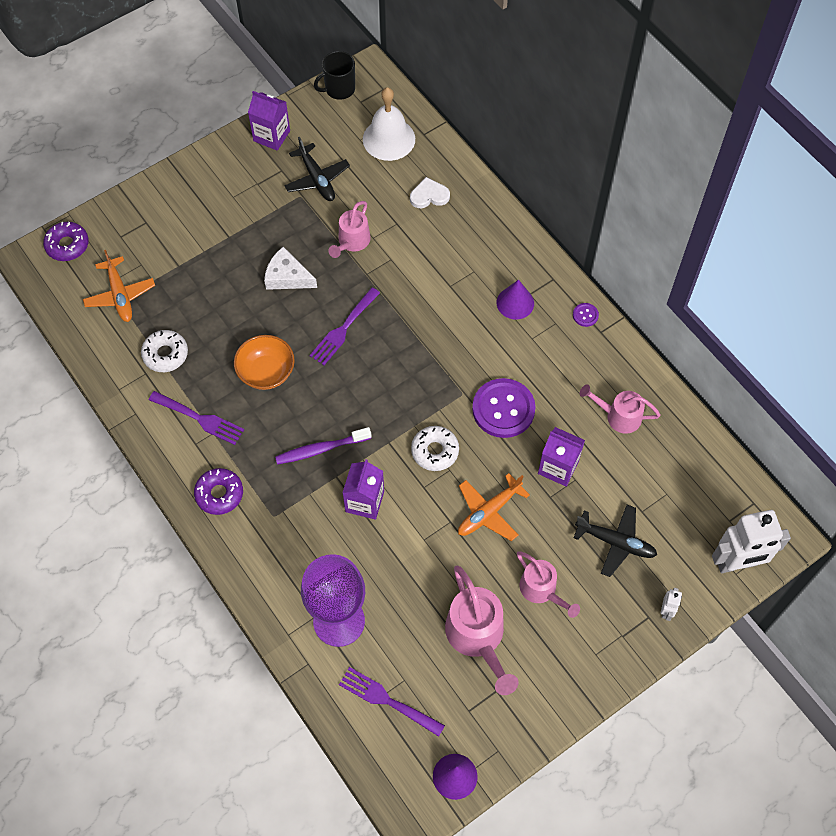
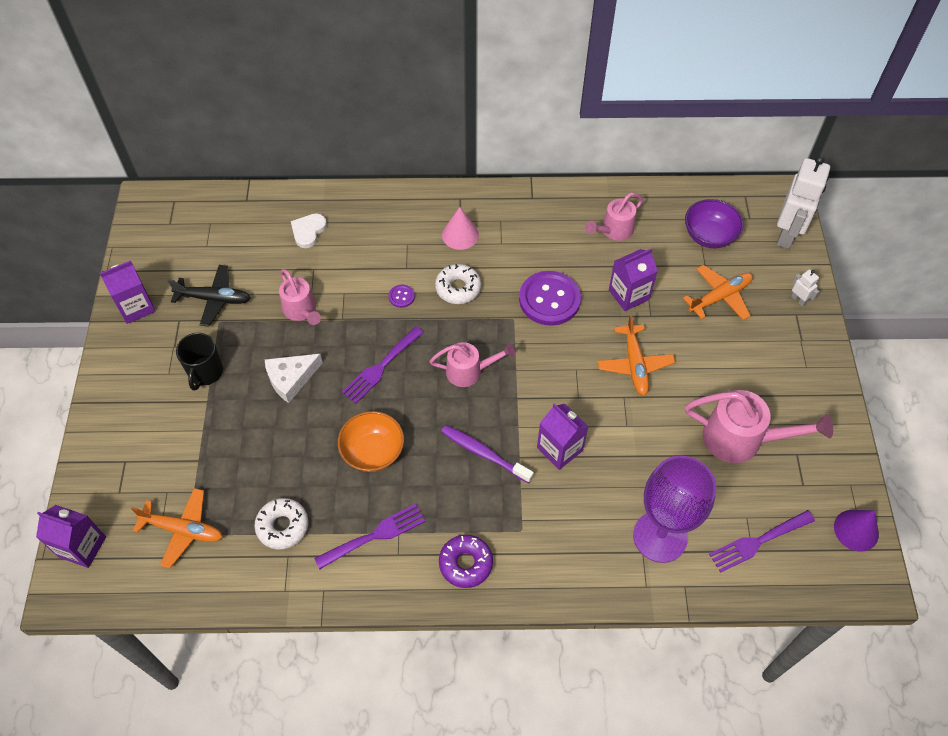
camera: 55 degrees left, 5 degrees down
purple donut [43,222,89,261] -> purple carton [36,505,106,568]
purple toothbrush [275,427,372,464] -> purple toothbrush turned 105 degrees clockwise [441,425,534,483]
purple fork [309,288,380,365] -> purple fork turned 60 degrees clockwise [342,326,424,404]
black mug [314,51,355,100] -> black mug moved to [176,333,223,391]
white bell [363,87,415,161] -> none
white donut [411,426,459,471] -> white donut moved to [435,264,481,304]
purple cone [497,280,534,319] -> pink cone [442,207,479,250]
pink watering can [517,551,580,618] -> pink watering can moved to [430,342,515,387]
purple button [573,303,599,327] -> purple button moved to [389,285,415,308]
black plane [573,505,657,577] -> orange plane [683,265,753,320]
none -> purple bowl [685,199,744,248]

